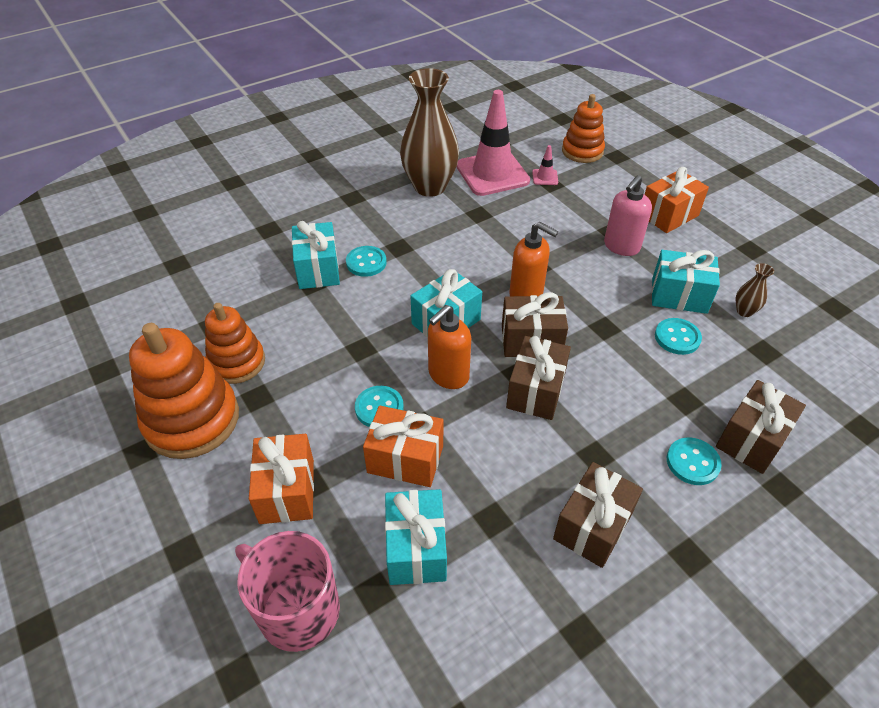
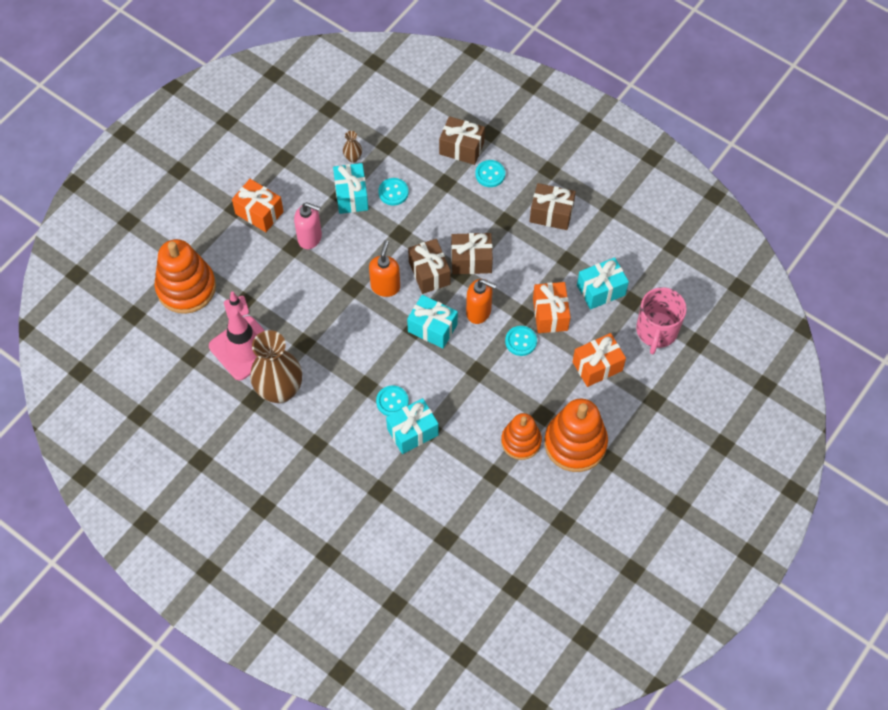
camera: 110 degrees left, 15 degrees up
orange stacking toy [562,94,605,163] -> orange stacking toy [155,239,216,314], size x1.56

